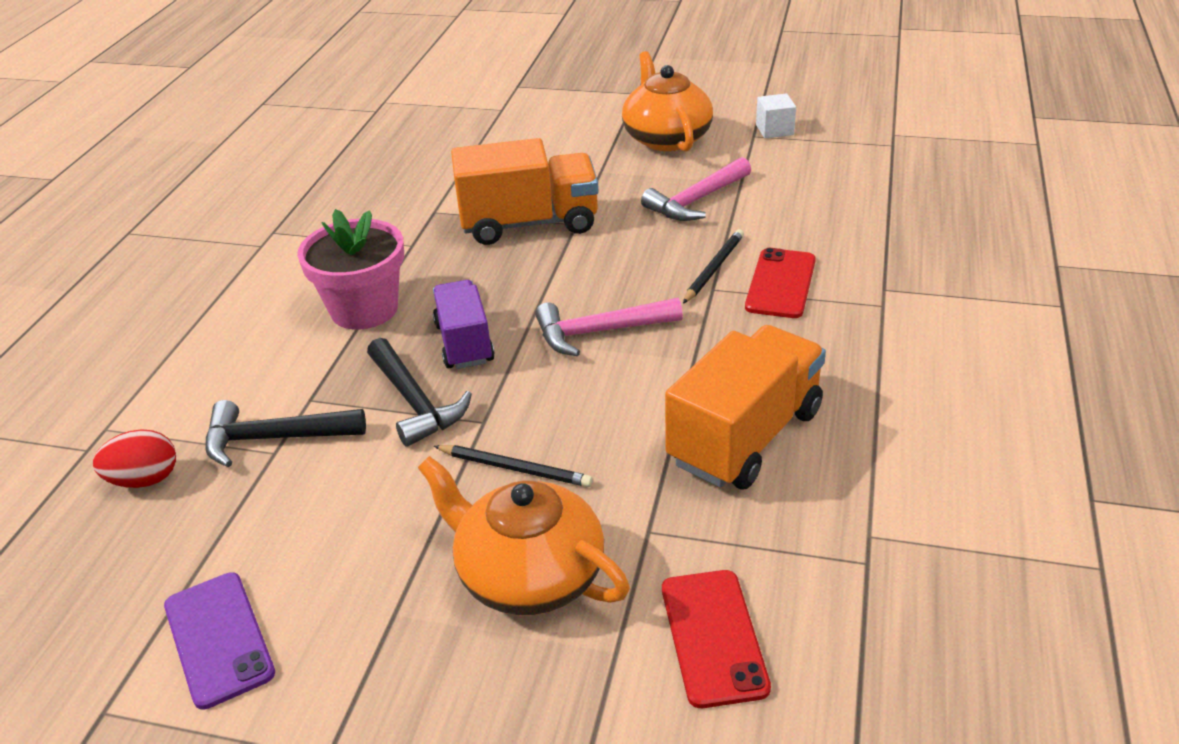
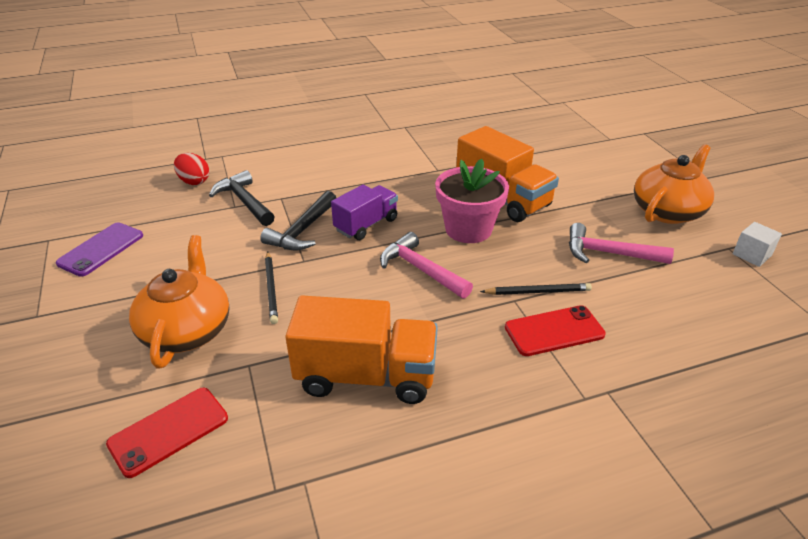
camera: 55 degrees right, 0 degrees up
pink flower pot [297,209,404,330] -> pink flower pot moved to [435,159,509,243]

